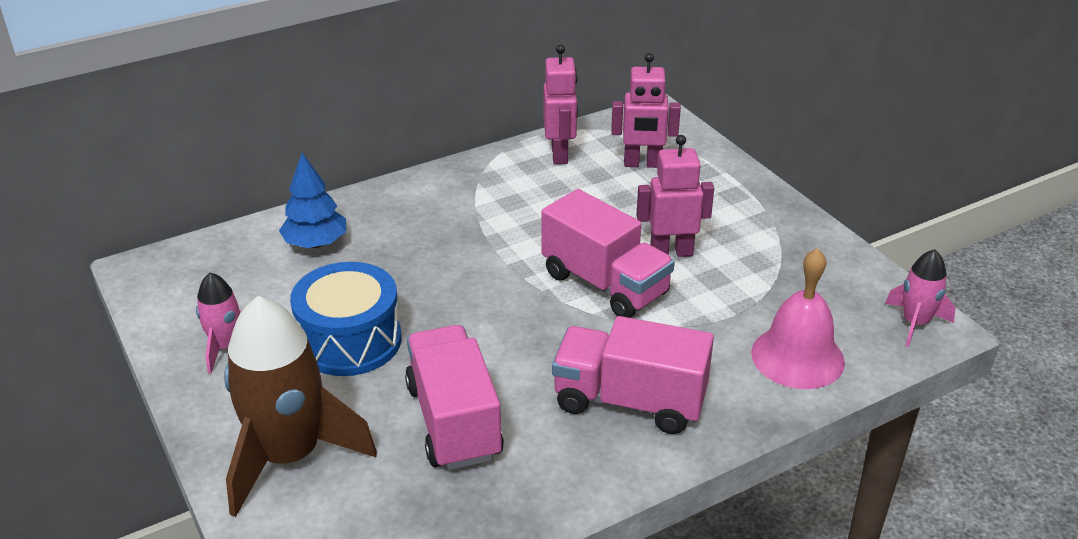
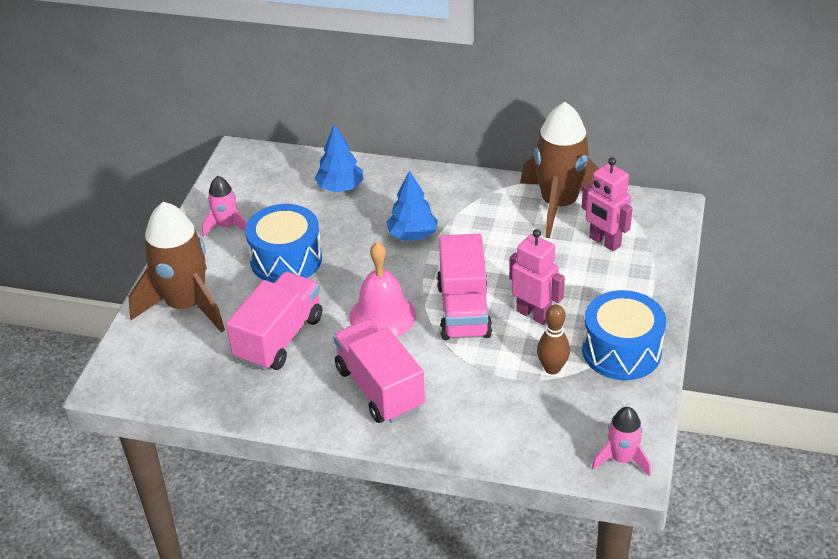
camera: 45 degrees right, 5 degrees up
pink robot [544,45,578,164] -> brown rocket [520,102,599,238]
pink bell [751,248,845,389] -> pink bell moved to [349,242,416,337]
none -> blue tree [386,170,438,241]
none -> brown bowling pin [537,304,570,375]
none -> blue drum [582,290,666,380]

